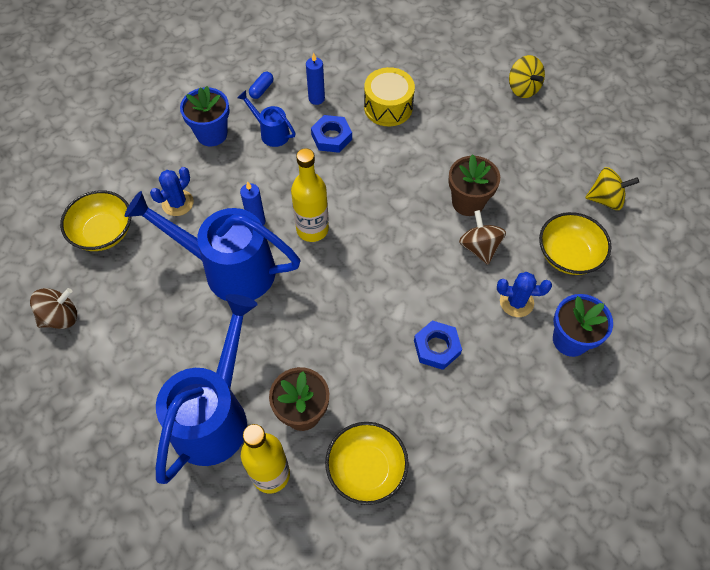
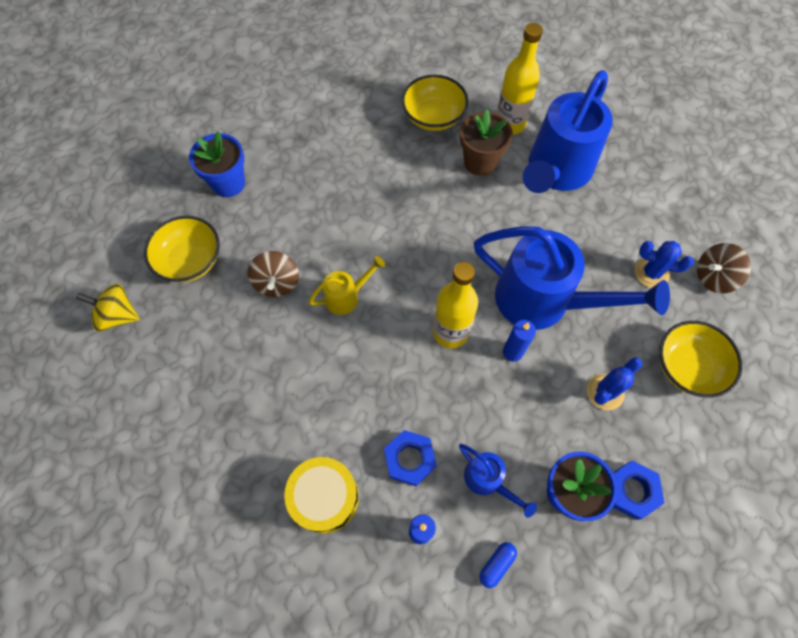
camera: 170 degrees left, 5 degrees up
blue nut [414,321,462,370] -> blue nut moved to [613,460,665,520]
brown flower pot [448,154,500,216] -> none
blue cactus [497,272,552,317] -> blue cactus moved to [635,241,694,288]
yellow spinning top [509,55,545,98] -> none
none -> yellow watering can [309,256,386,315]

